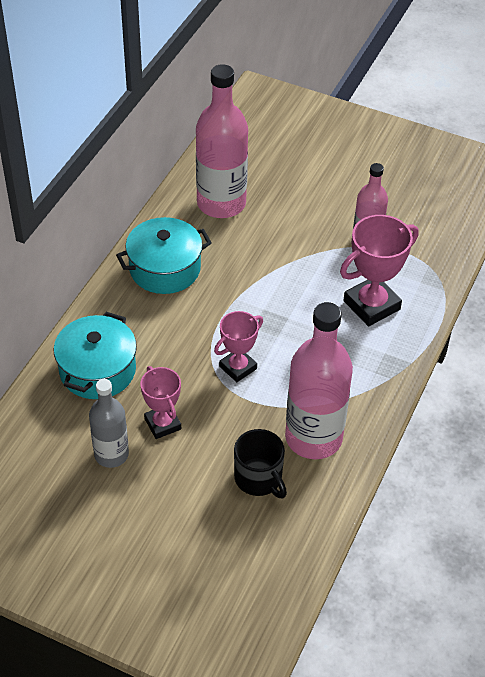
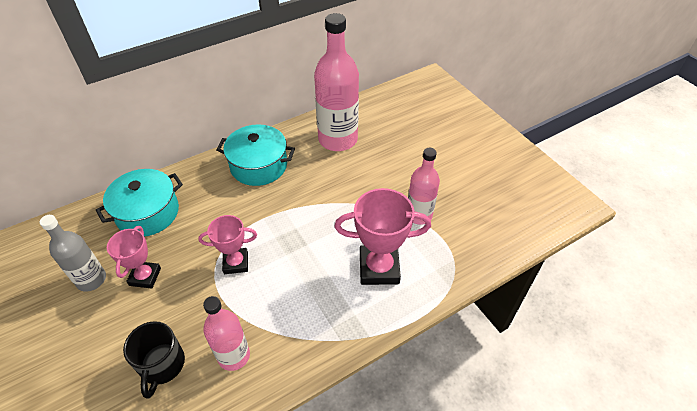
camera: 35 degrees right, 0 degrees up
pink bottle [285,302,353,459] -> pink bottle [203,296,250,371], size x0.59

